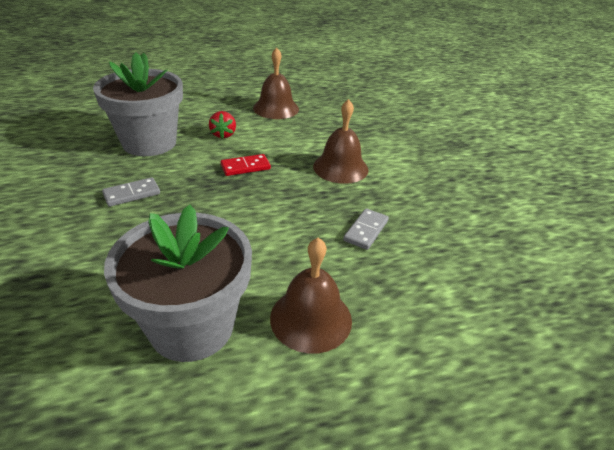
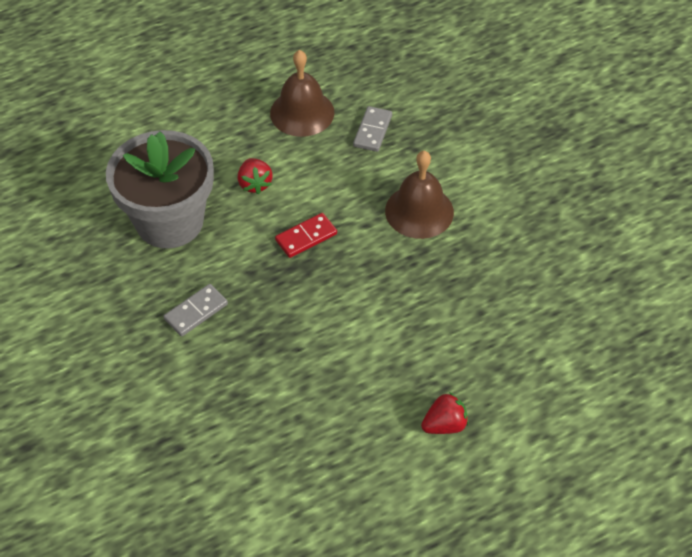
camera: 10 degrees left, 15 degrees up
grey flower pot [104,205,252,362] -> none
brown bell [270,237,352,354] -> red strawberry [421,392,469,434]
grey domino [343,208,389,250] -> grey domino moved to [353,106,392,152]

